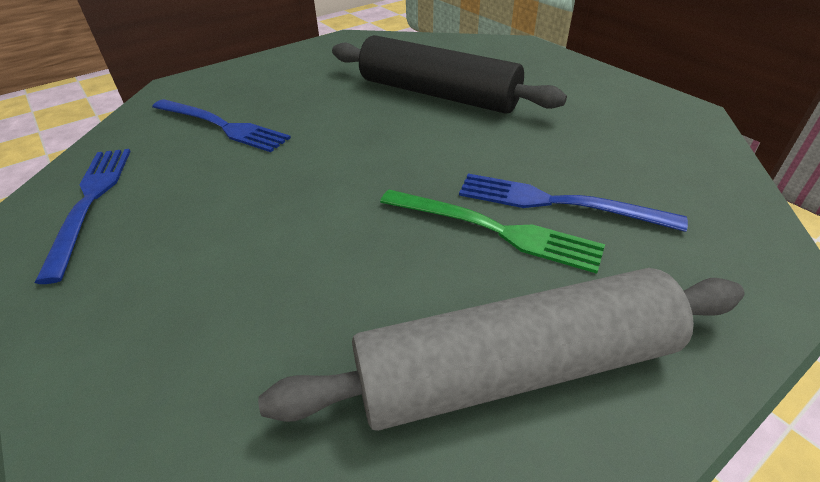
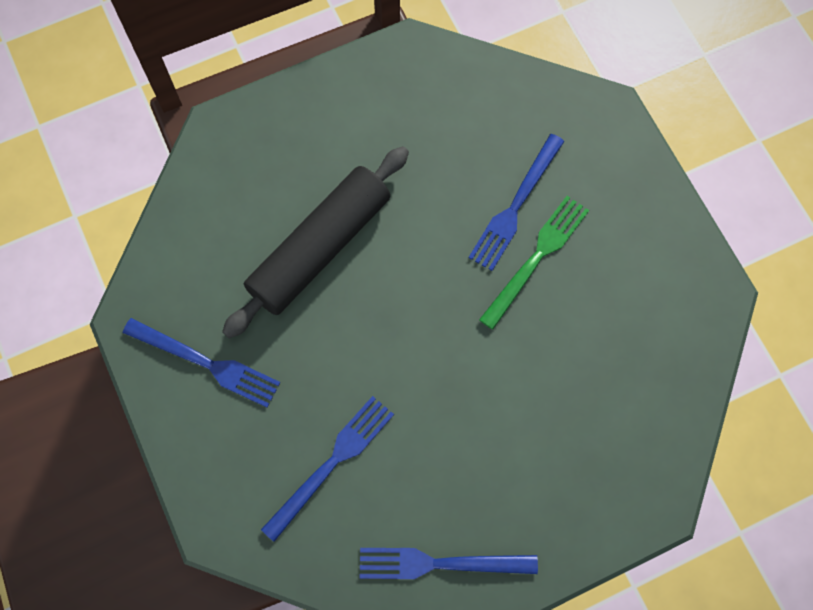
camera: 80 degrees left, 30 degrees up
grey rolling pin [258,268,745,431] -> none
none -> blue fork [123,318,280,408]

